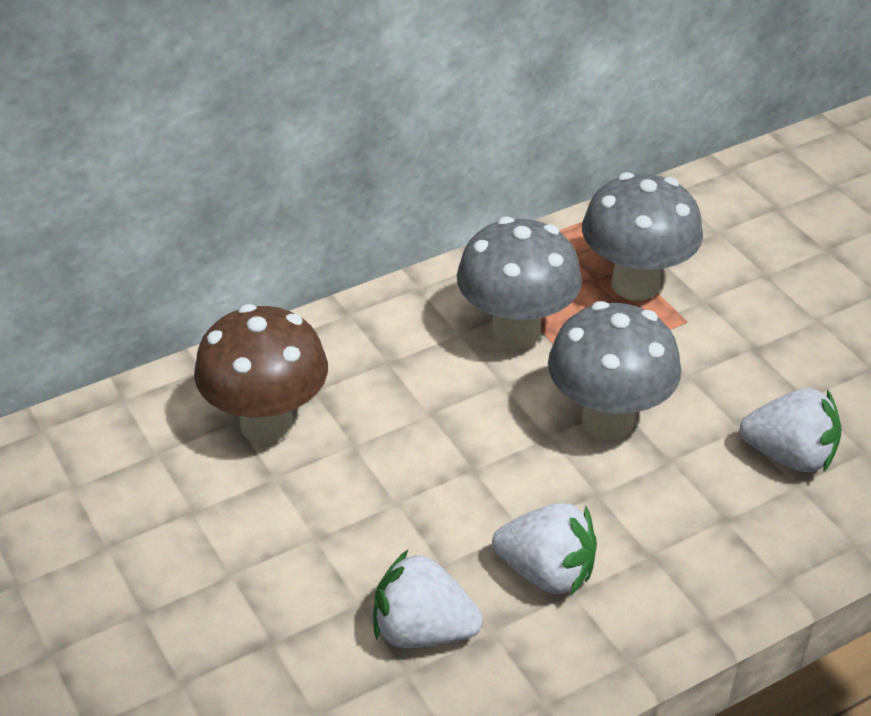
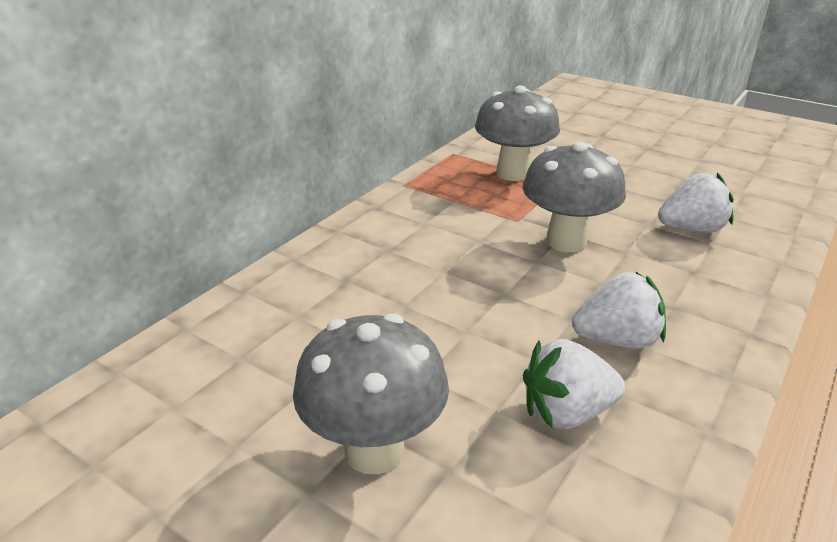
camera: 25 degrees left, 10 degrees down
brown mushroom [194,304,328,444] -> none
grey mushroom [457,217,582,349] -> grey mushroom moved to [293,313,449,474]

